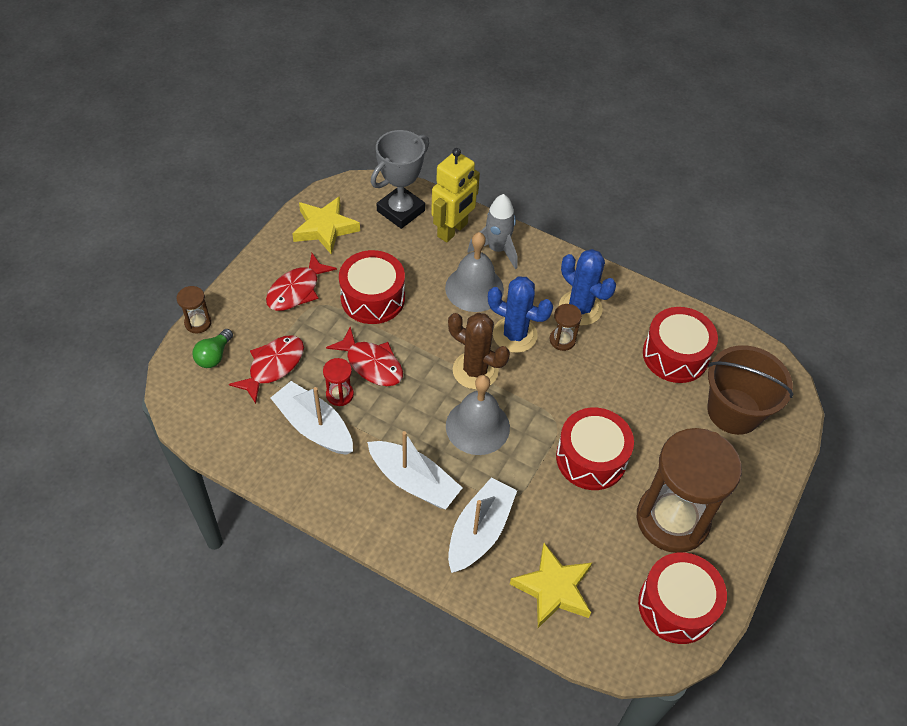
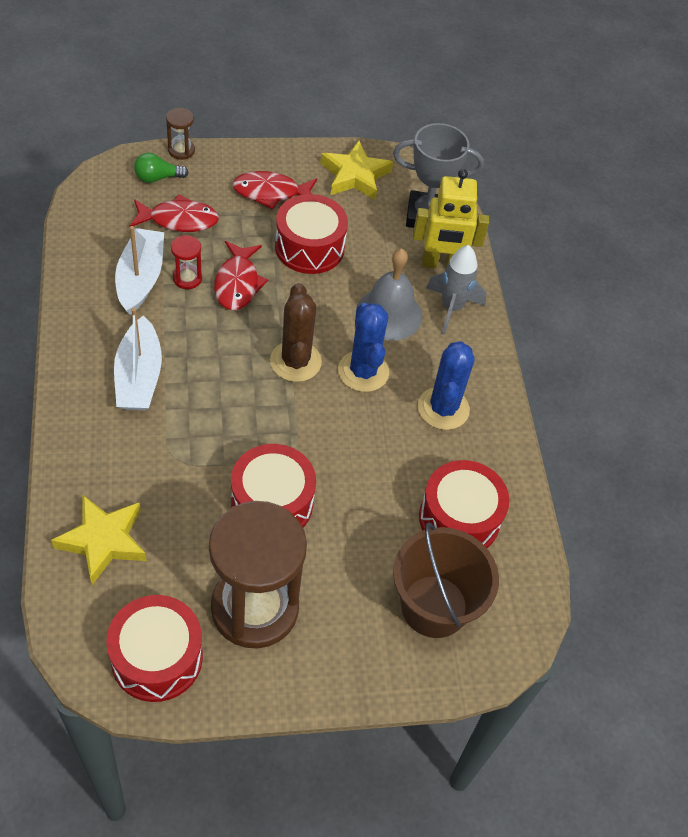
camera: 50 degrees right, 0 degrees up
grey bell [446,375,510,455] -> none
white boat [448,477,517,573] -> none
brown hourglass [550,304,582,351] -> none

